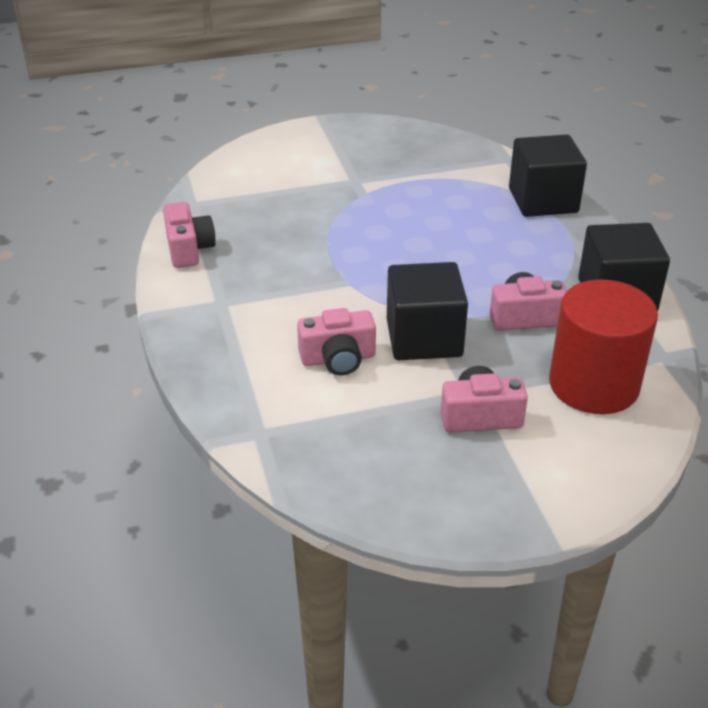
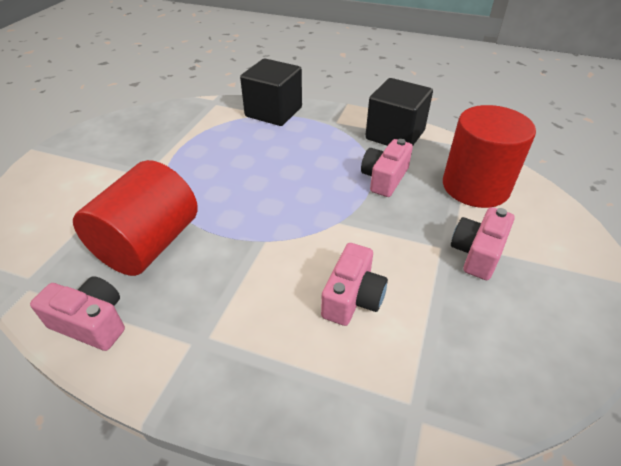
camera: 55 degrees left, 5 degrees up
black cube [387,262,468,360] -> none
none -> red cylinder [73,160,198,276]

